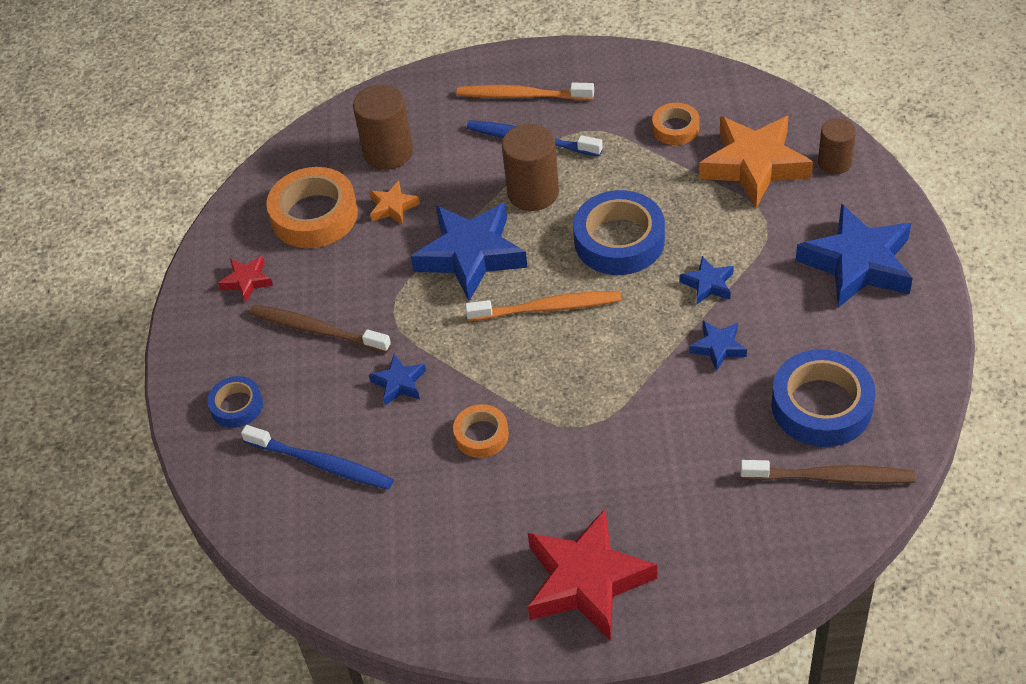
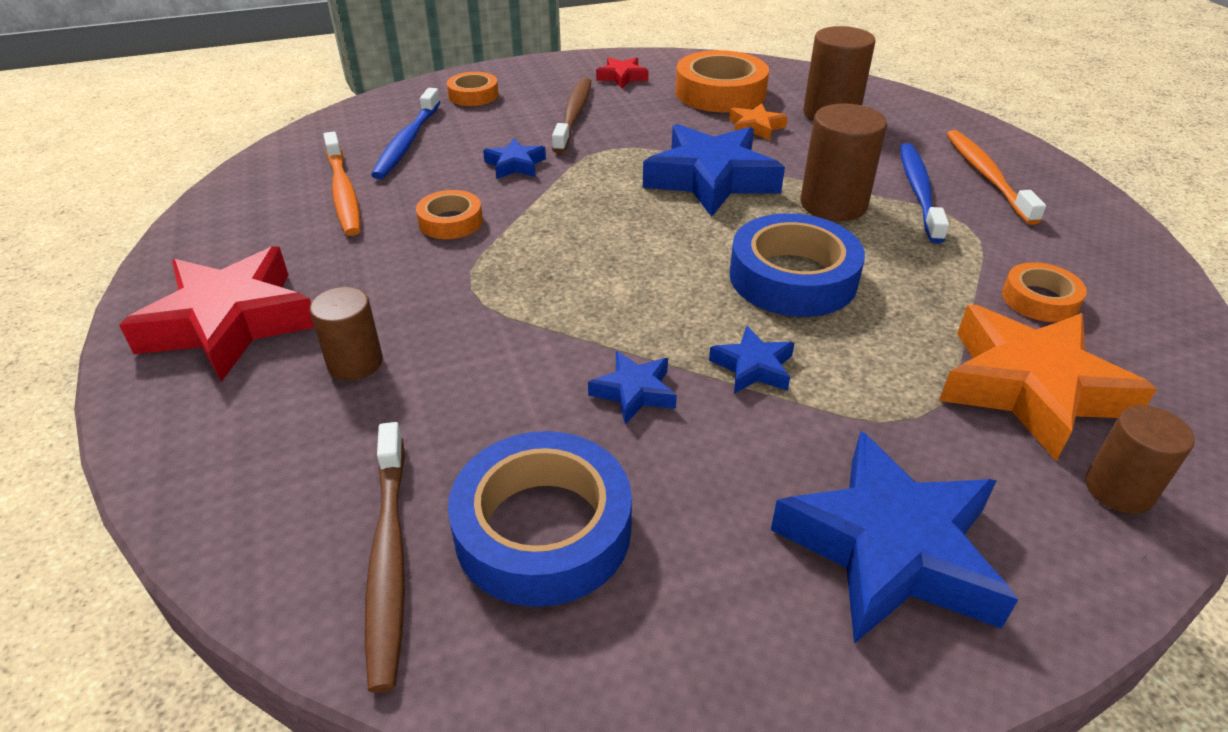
camera: 70 degrees right, 10 degrees down
blue tape [207,376,263,428] -> orange tape [447,72,499,106]
orange toothbrush [465,291,622,321] -> orange toothbrush moved to [324,132,361,236]
none -> brown cylinder [310,287,383,380]

